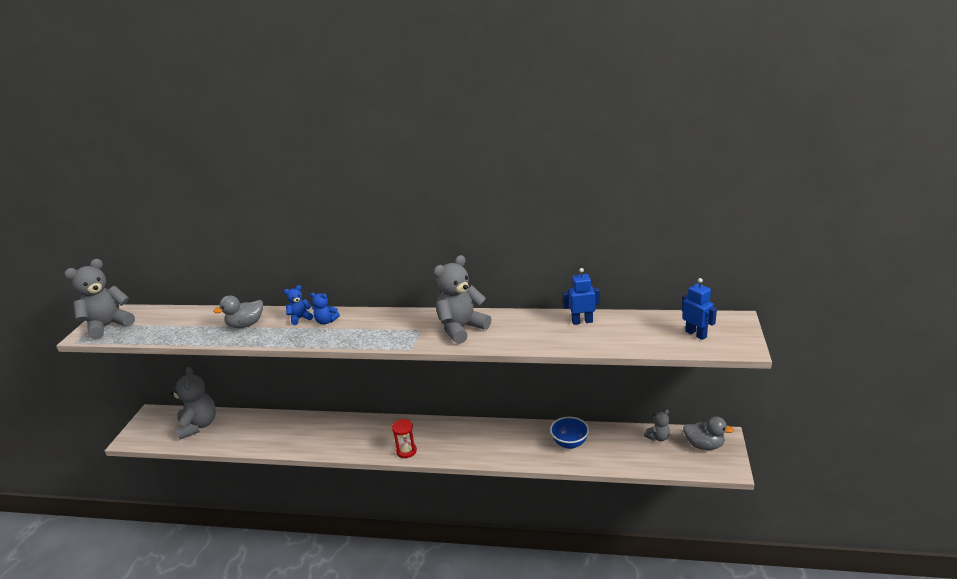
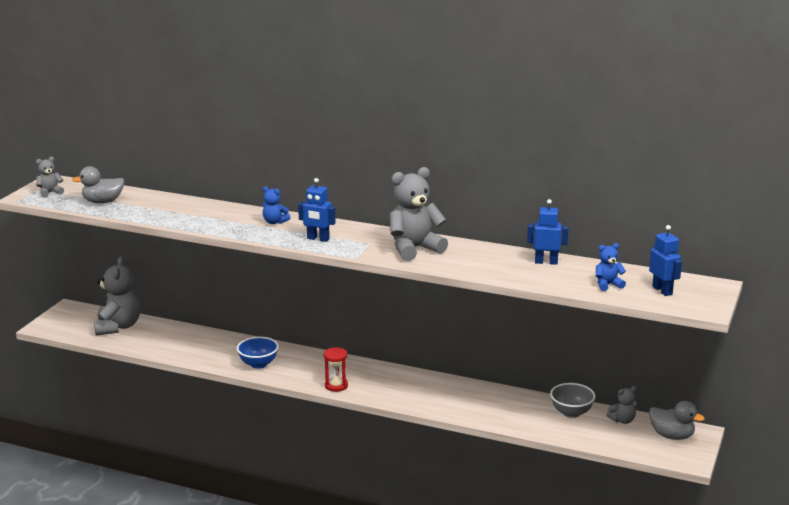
camera: 10 degrees right, 5 degrees down
grey teddy bear [64,259,135,340] -> grey teddy bear [36,157,64,198], size x0.49
grey duck [213,295,263,328] -> grey duck moved to [72,166,124,203]
blue teddy bear [284,285,313,325] -> blue teddy bear moved to [596,243,626,291]
blue bowl [550,417,589,449] -> blue bowl moved to [237,337,279,369]
none -> blue robot [298,178,336,242]
none -> grey bowl [550,383,596,418]

